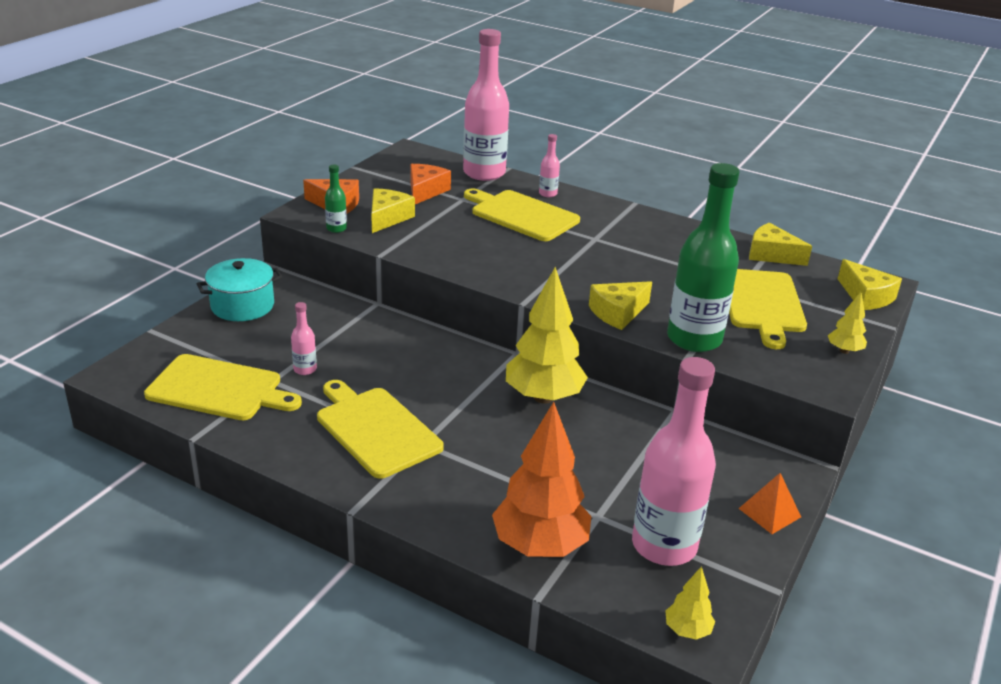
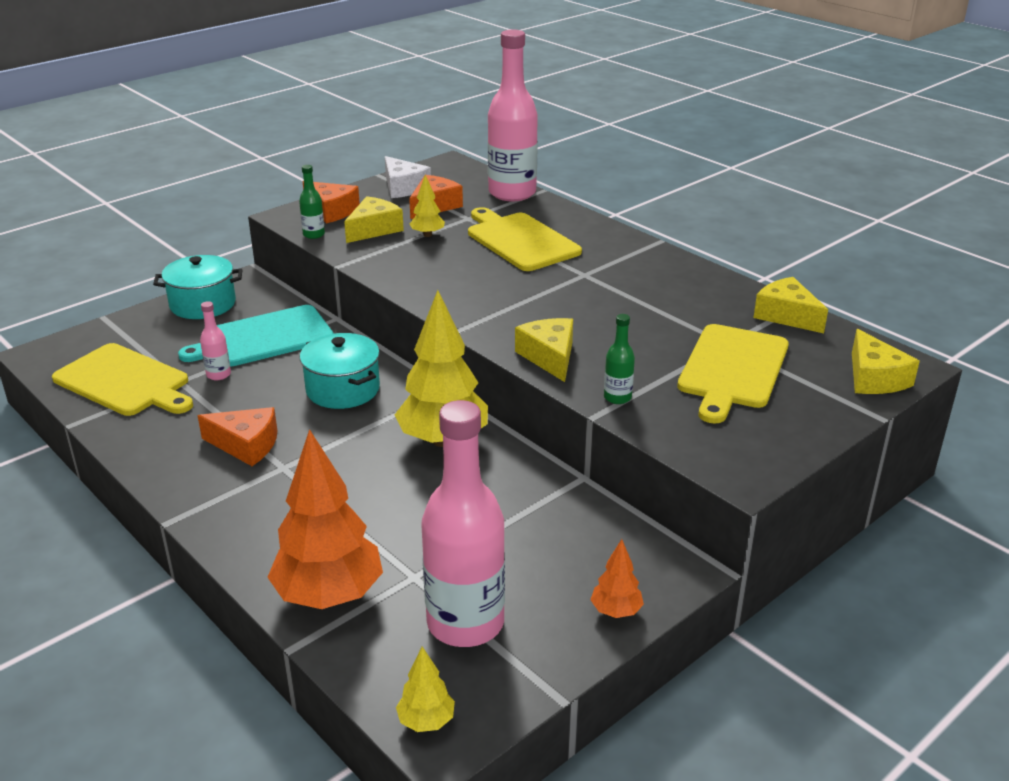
camera: 20 degrees right, 0 degrees up
yellow cutting board [317,380,444,479] -> orange cheese [198,407,277,466]
pink bottle [539,134,560,197] -> none
yellow cheese [589,281,652,330] -> yellow cheese turned 90 degrees clockwise [515,318,573,382]
green bottle [667,163,740,352] -> green bottle [604,314,635,404], size x0.42
orange pyramid [738,473,801,534] -> orange tree [590,539,644,618]
yellow tree [828,292,867,354] -> yellow tree moved to [410,175,445,237]
none -> turquoise cutting board [178,305,334,366]
none -> turquoise pot [300,333,380,409]
none -> white cheese [385,156,431,198]

